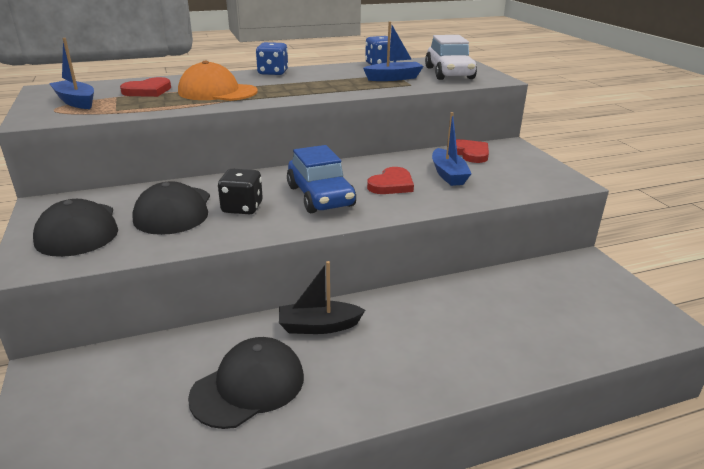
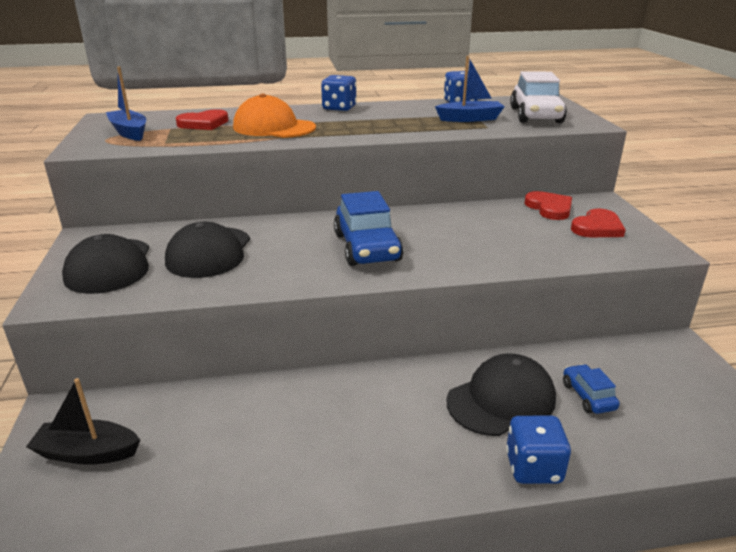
camera: 10 degrees right, 0 degrees up
black cap [188,337,304,429] -> black cap moved to [447,353,556,436]
black dice [218,169,263,214] -> none
black boat [279,261,365,334] -> black boat moved to [26,378,140,465]
red heart [367,167,414,194] -> red heart moved to [571,208,626,237]
blue boat [432,112,472,186] -> none
none -> blue dice [506,416,571,484]
none -> blue car [563,364,620,414]

